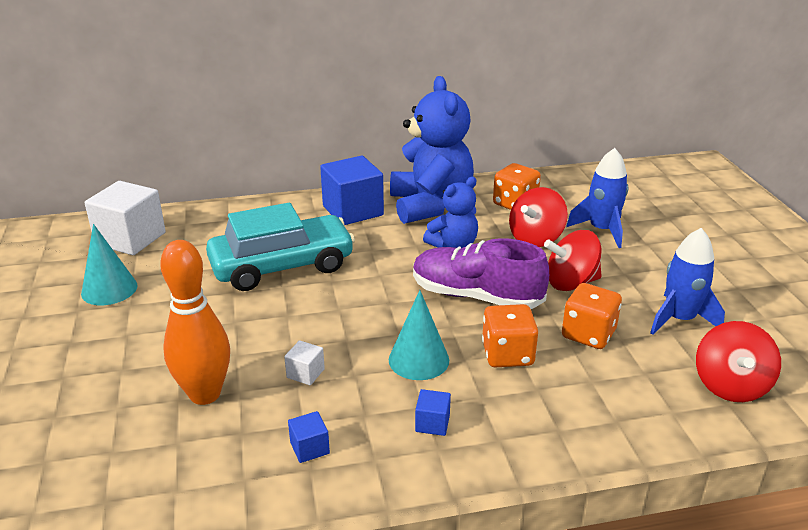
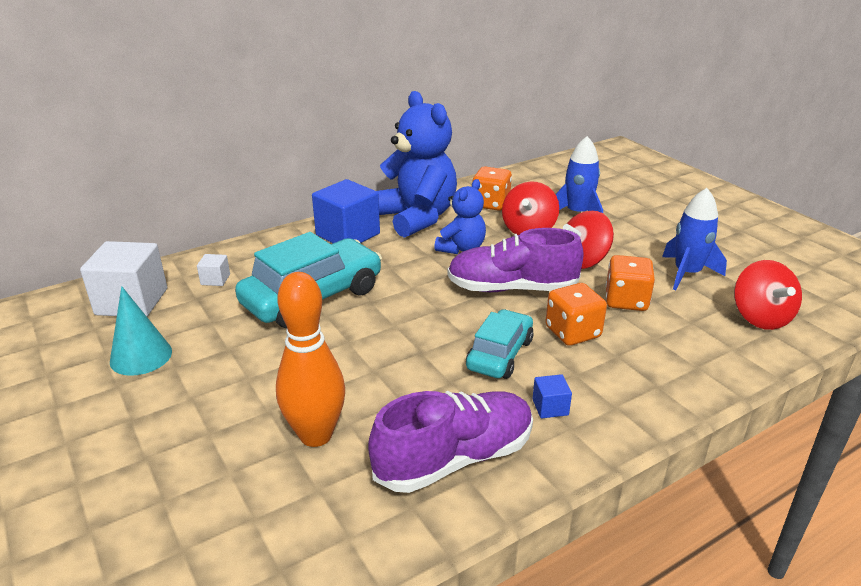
camera: 20 degrees left, 0 degrees up
white cube [284,340,325,385] -> white cube moved to [197,254,230,286]
blue cube [288,411,330,463] -> purple shoe [368,391,533,493]
turquoise cone [389,290,449,380] -> turquoise car [466,309,534,379]

